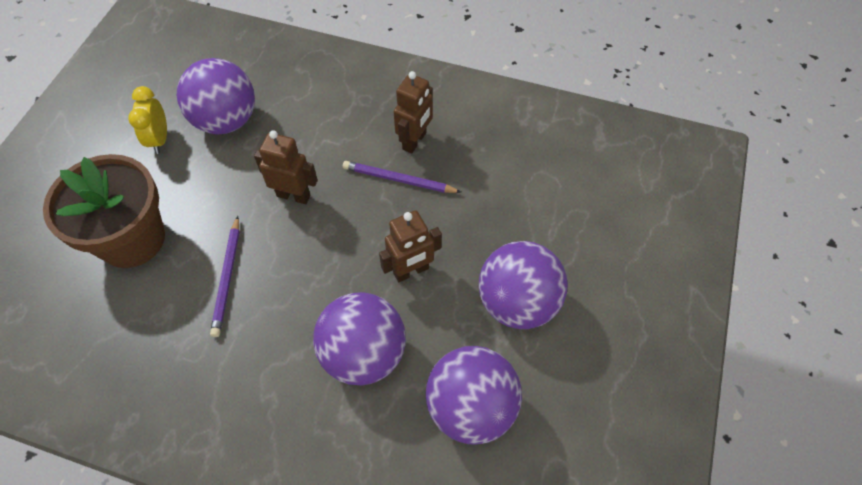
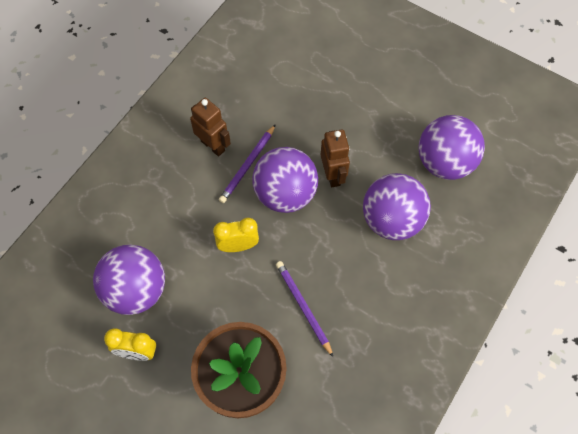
camera: 75 degrees left, 5 degrees up
purple pencil [210,216,239,337] -> purple pencil turned 135 degrees counterclockwise [276,261,333,357]
brown robot [254,130,318,204] -> yellow clock [213,217,259,252]
purple ball [479,241,568,329] -> purple ball moved to [253,147,318,213]

